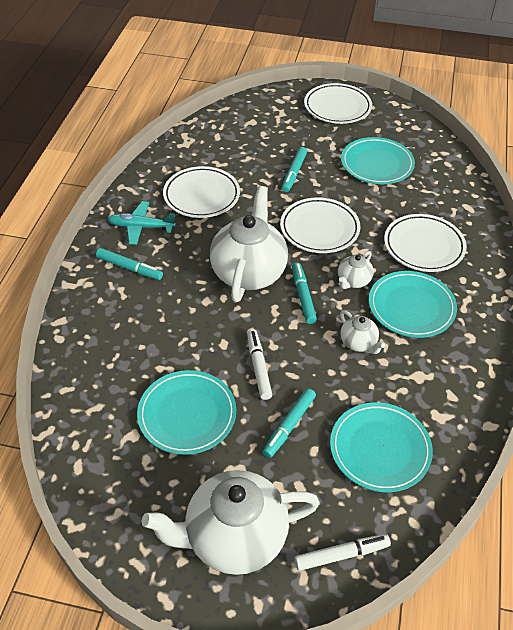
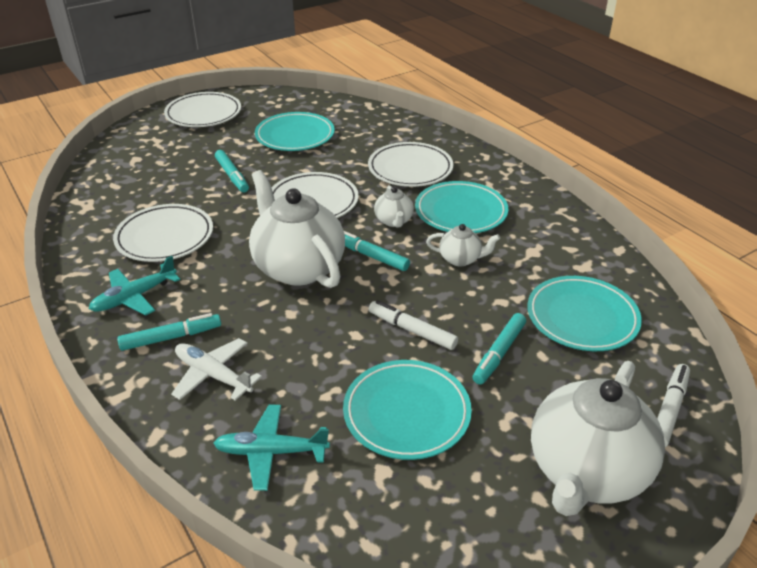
camera: 45 degrees left, 10 degrees down
turquoise marker [263,388,316,458] -> turquoise marker turned 45 degrees clockwise [472,313,526,385]
none -> white plane [171,338,262,401]
none -> turquoise plane [213,405,330,491]

